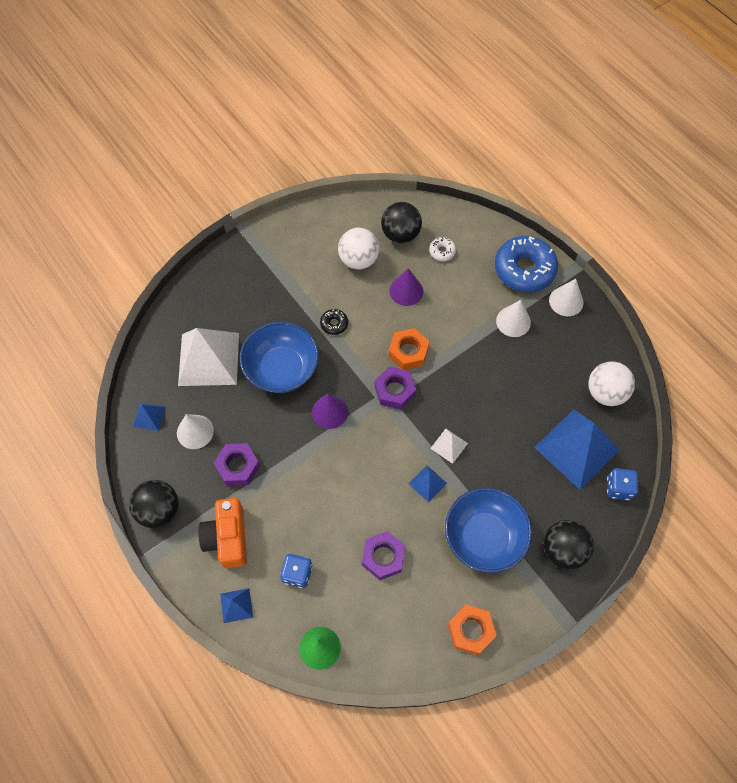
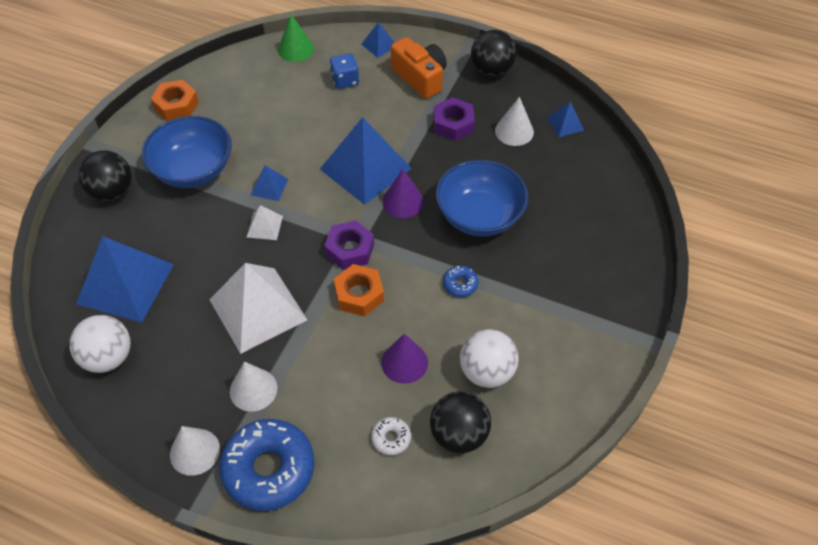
camera: 150 degrees right, 10 degrees down
white pyramid [178,328,239,386] -> white pyramid moved to [209,263,307,354]
black donut [320,309,348,335] -> blue donut [443,266,479,297]
purple nut [362,531,406,580] -> none
blue dice [607,468,638,500] -> none
none -> blue pyramid [320,117,412,205]

